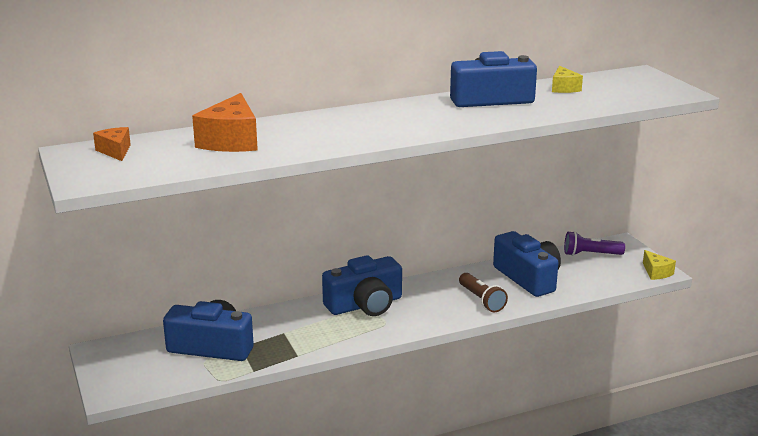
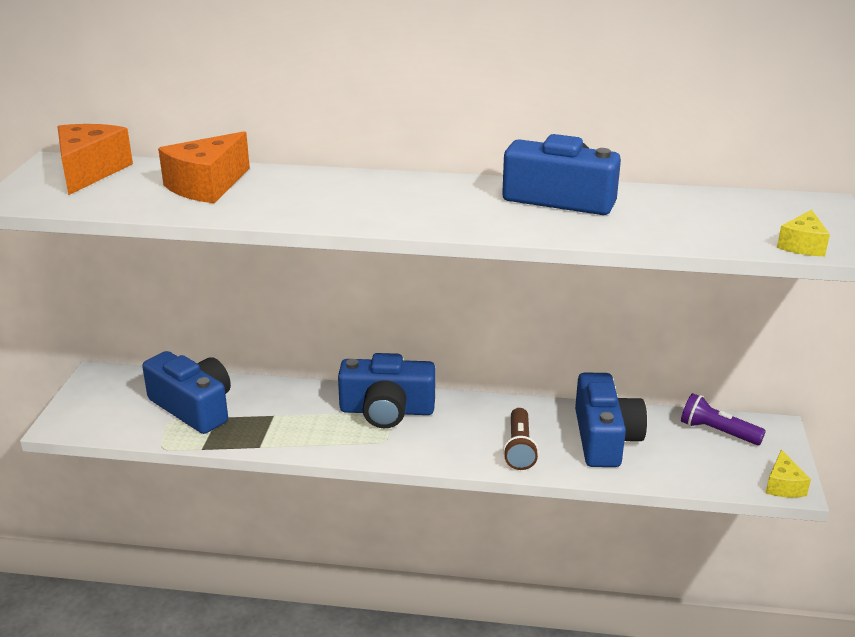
camera: 30 degrees right, 5 degrees up
orange cheese [93,127,131,161] -> orange cheese [57,124,133,195], size x1.82
yellow cheese [552,66,583,93] -> yellow cheese moved to [777,210,830,256]

